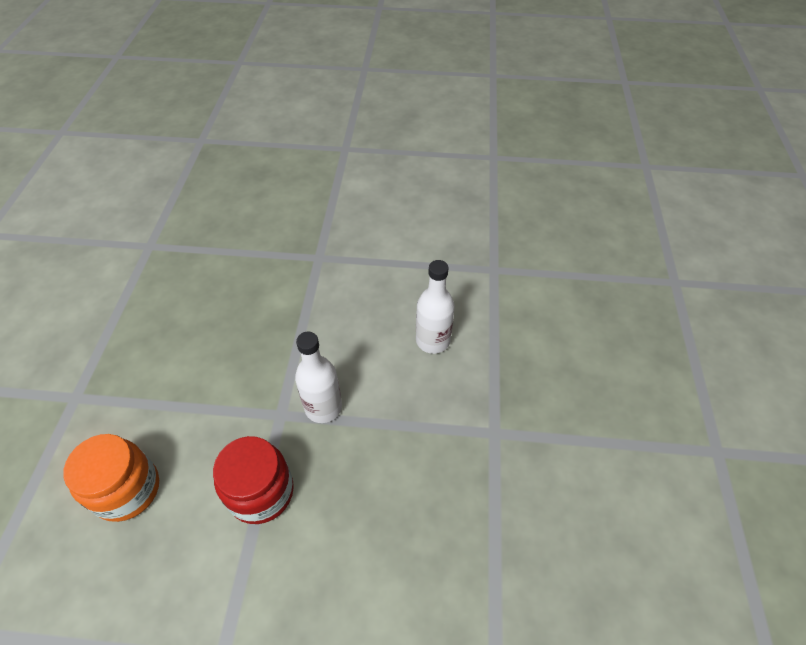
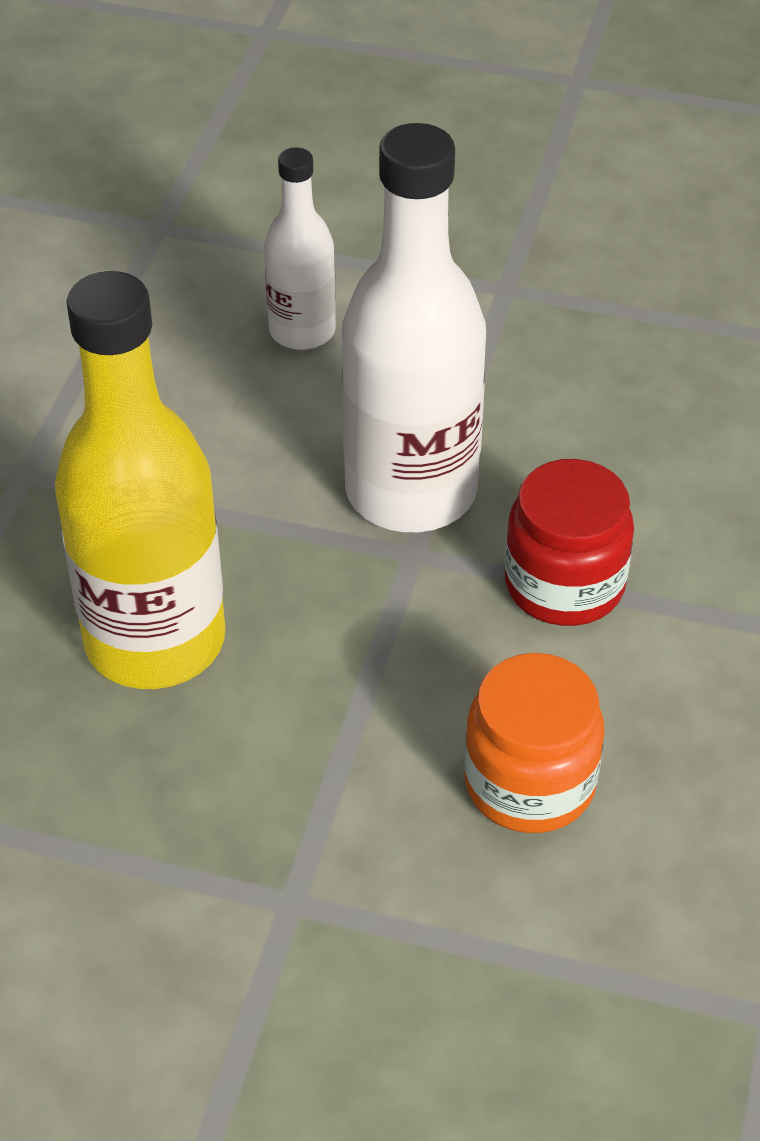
camera: 80 degrees left, 5 degrees down
white bottle [295,332,342,423] -> white bottle [342,123,486,532], size x1.84
none -> yellow bottle [55,271,225,689]

